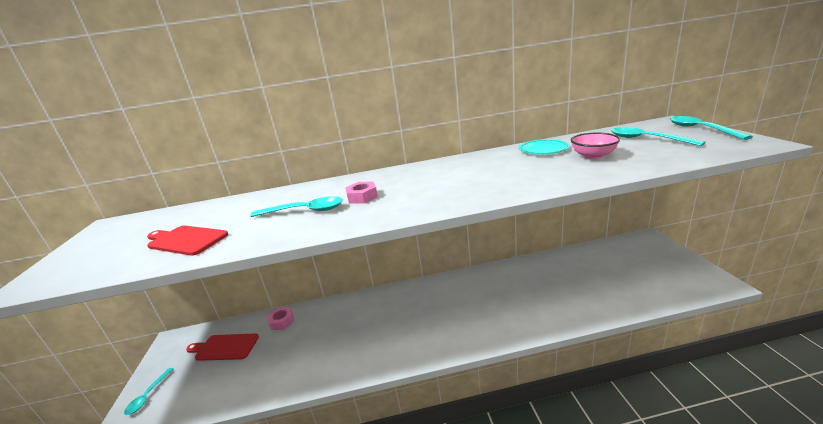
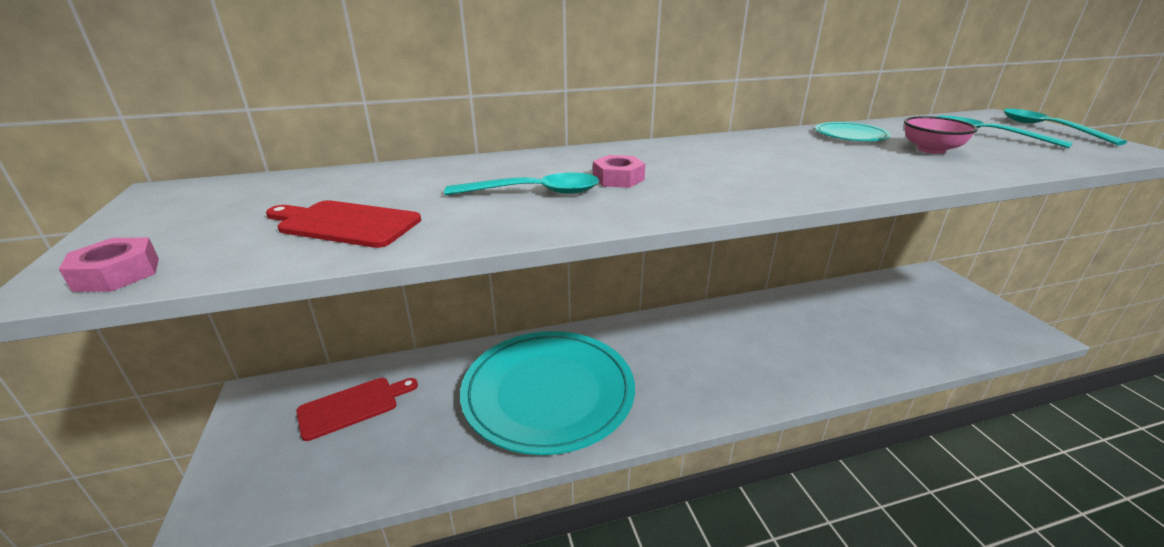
camera: 10 degrees left, 5 degrees up
turquoise spoon [124,368,173,415] -> none
red cutting board [186,333,259,361] -> red cutting board turned 150 degrees clockwise [296,378,418,441]
pink nut [268,307,294,330] -> pink nut moved to [59,238,159,292]
none -> turquoise plate [460,331,635,455]

